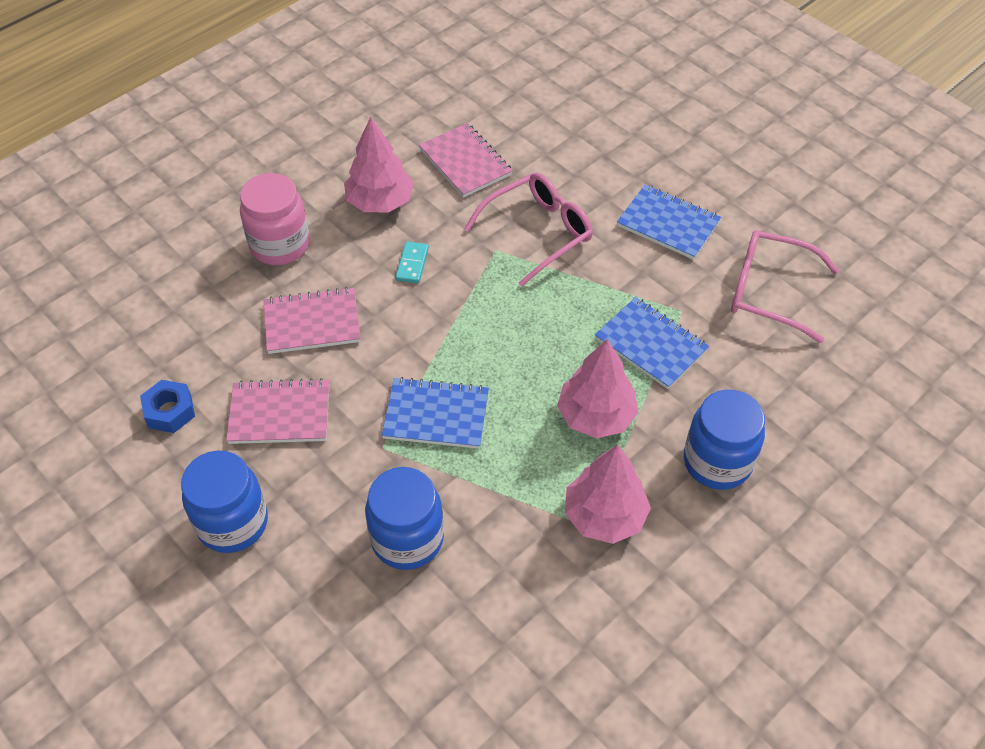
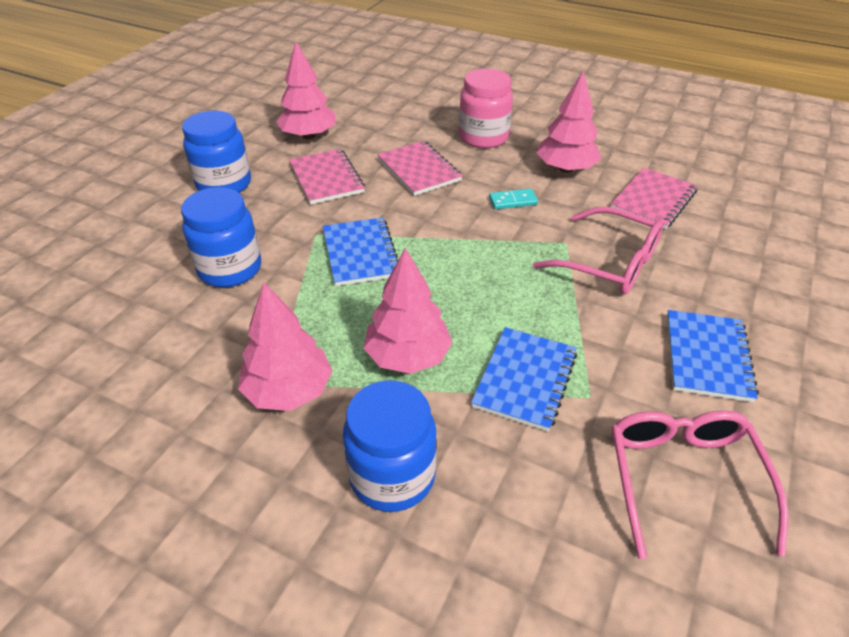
camera: 70 degrees right, 10 degrees down
blue nut [140,380,195,433] -> pink tree [276,42,336,139]

